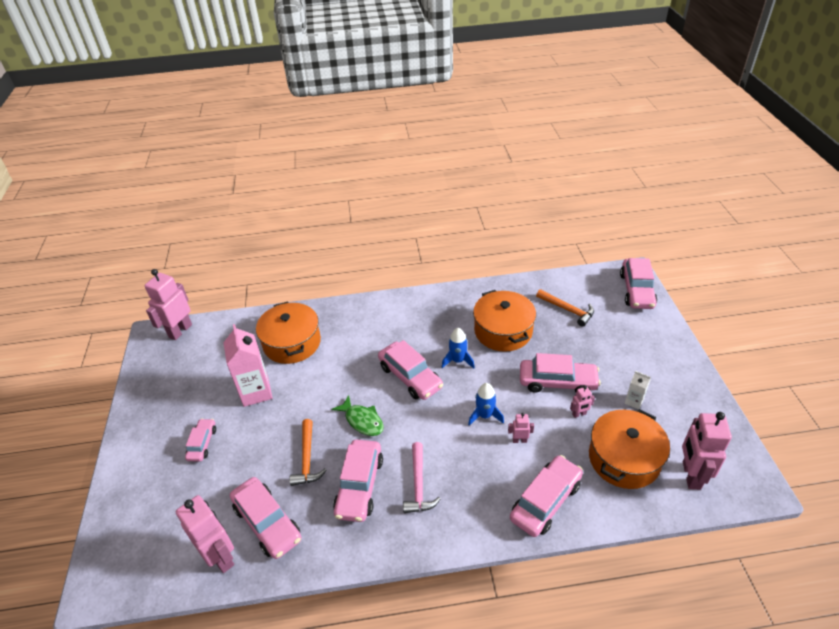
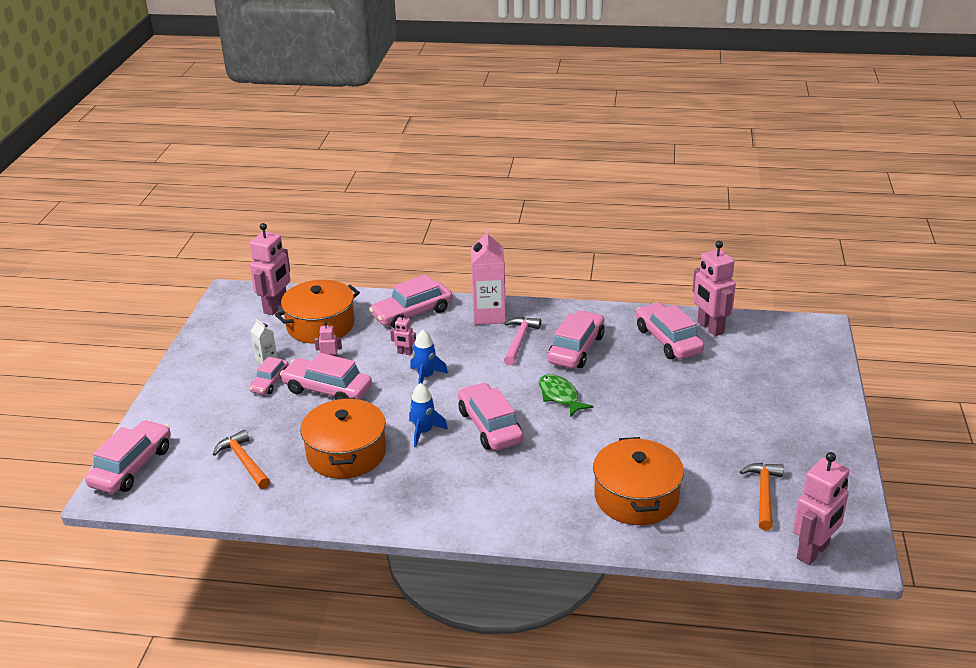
camera: 165 degrees left, 10 degrees down
pink car [185,418,216,462] -> pink car moved to [249,357,289,395]
pink carton [223,324,273,407] -> pink carton moved to [471,229,506,325]
orange hammer [290,419,327,486] -> orange hammer moved to [740,463,784,531]

